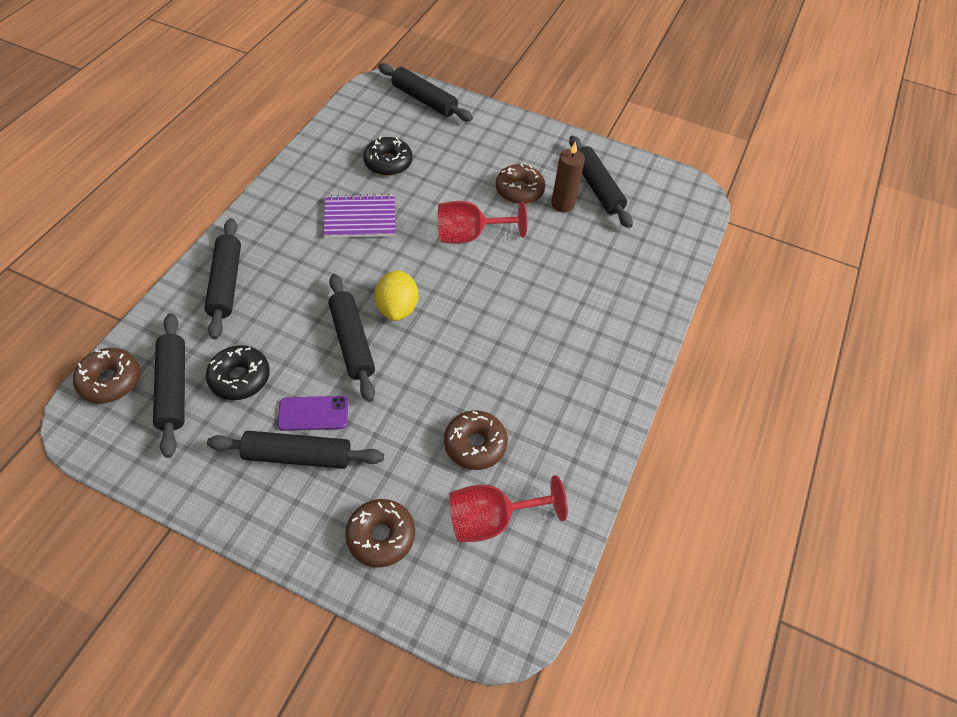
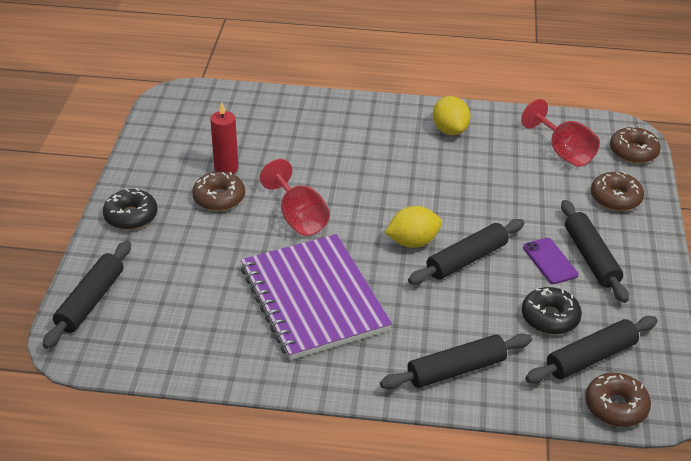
camera: 105 degrees left, 15 degrees down
purple notebook [323,194,395,238] -> purple notebook [241,234,392,360], size x1.79
black donut [363,137,412,176] -> black donut moved to [103,188,157,230]
brown donut [444,410,508,470] -> brown donut moved to [610,126,661,164]
brown candle [551,141,585,213] -> red candle [210,102,238,174]
black rolling pin [569,136,633,228] -> none
none -> yellow lemon [433,96,470,135]

